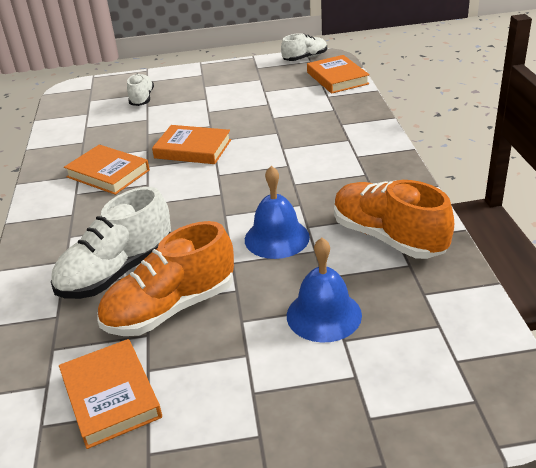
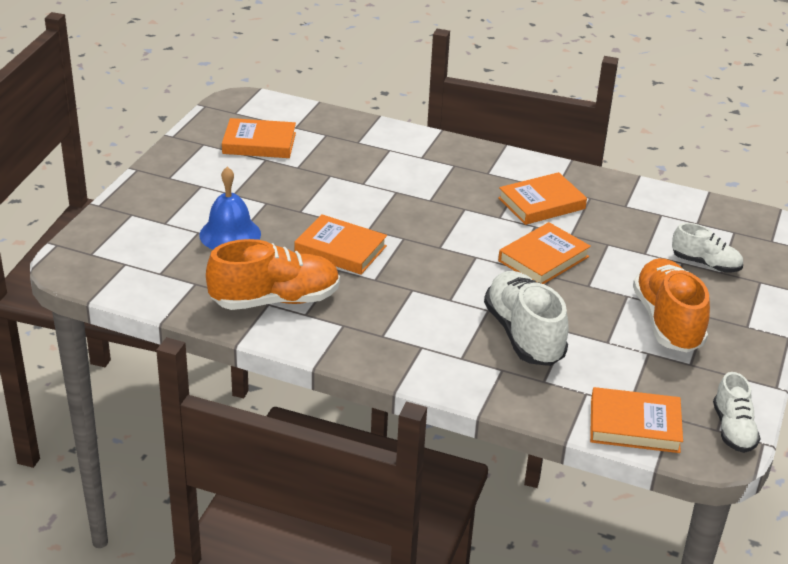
camera: 115 degrees right, 0 degrees up
white shoe [51,187,171,299] -> white shoe moved to [484,271,569,366]
orange shoe [97,221,234,336] -> orange shoe moved to [633,258,710,352]
blue bell [245,166,310,259] -> orange book [295,214,387,275]

